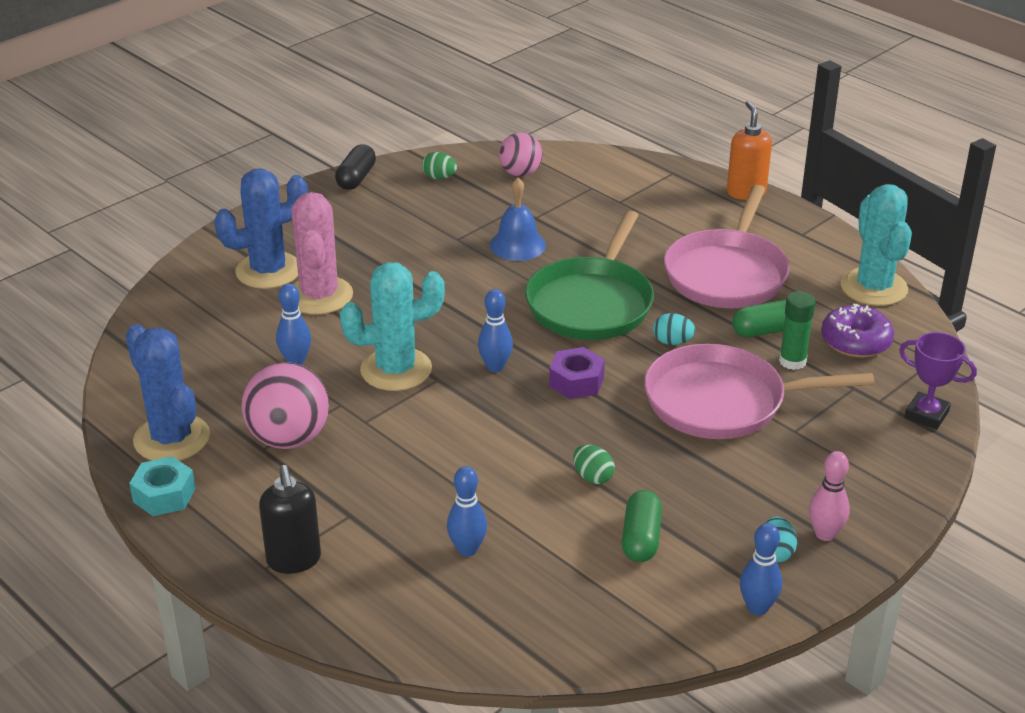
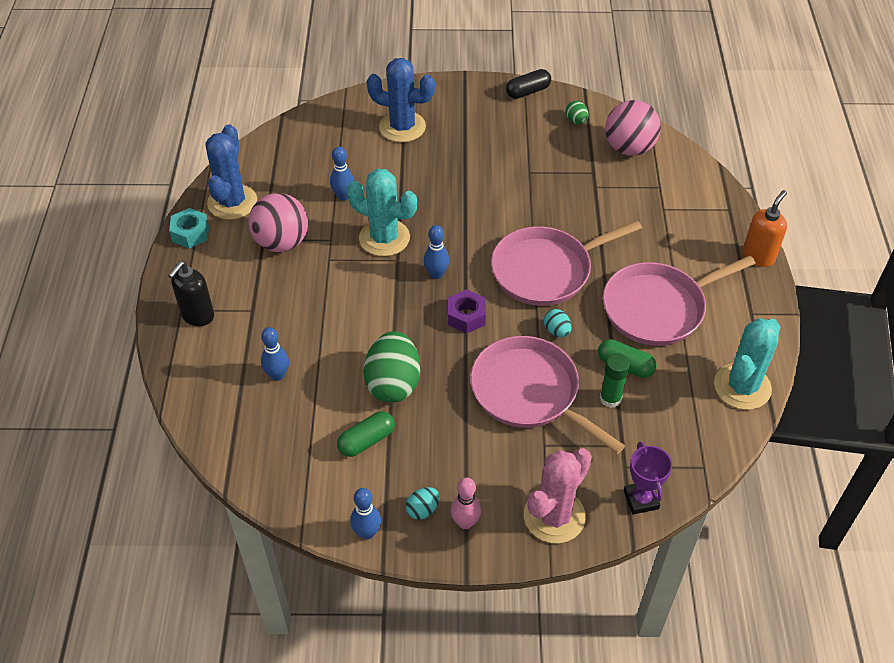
camera: 45 degrees right, 15 degrees up
pink cactus [291,192,353,315] -> pink cactus moved to [524,448,592,543]
blue bell [490,178,546,261] -> none
pink ball [499,133,543,177] -> pink ball [605,100,661,156], size x1.55
green pan [525,211,654,340] -> pink pan [491,220,642,306]
green egg [573,445,615,484] -> green egg [363,331,420,403], size x2.16
purple donut [821,304,894,358] -> none

